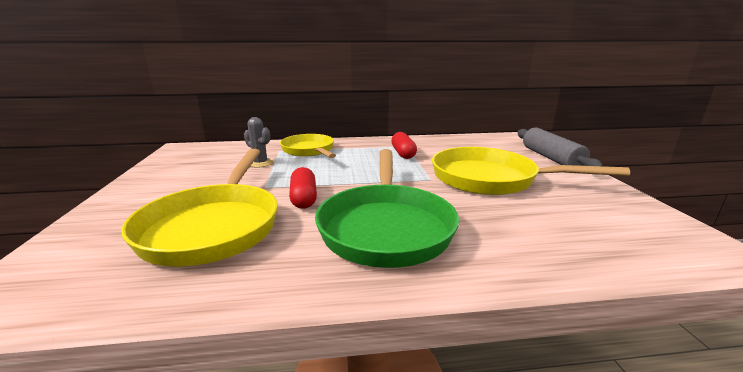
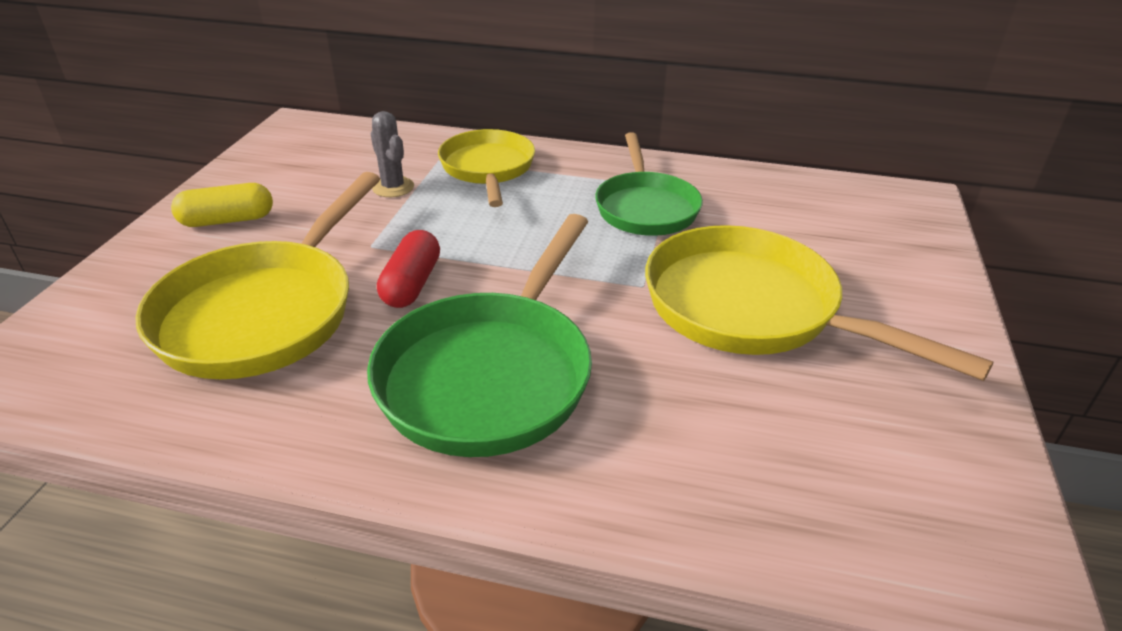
camera: 20 degrees right, 15 degrees up
red capsule [391,132,417,159] -> green pan [595,132,703,236]
grey rolling pin [517,127,603,166] -> none
none -> yellow capsule [171,183,273,227]

